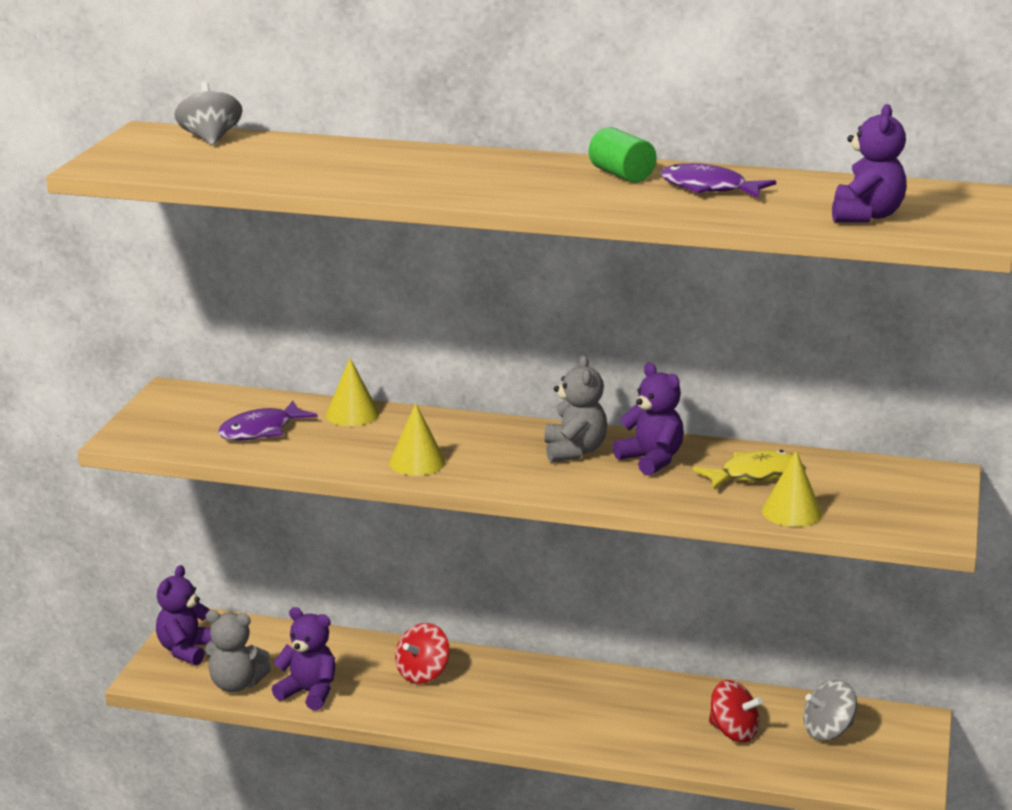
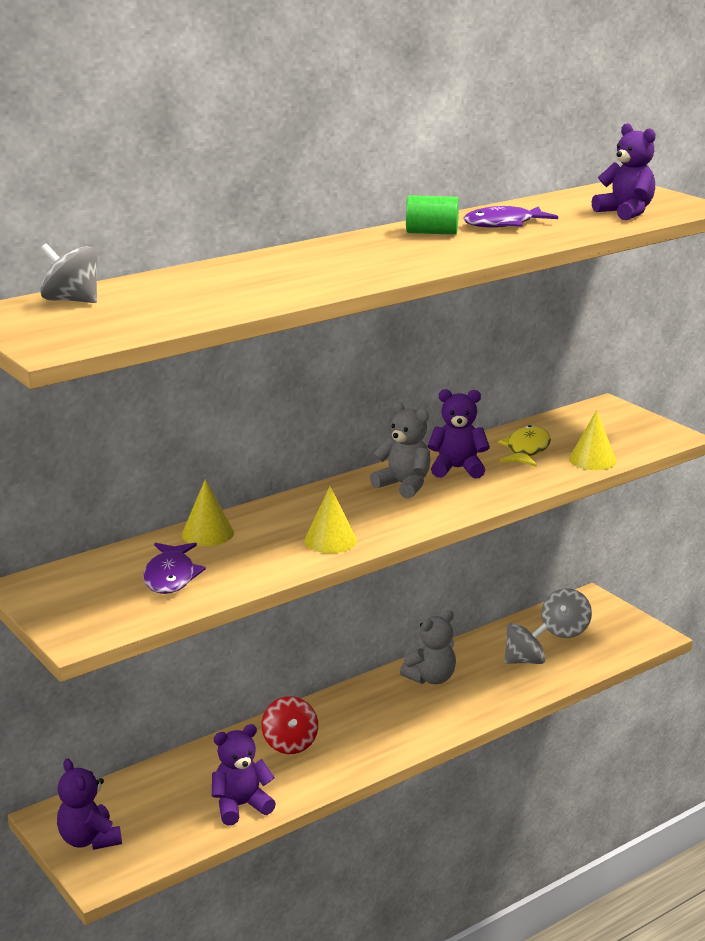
camera: 50 degrees left, 0 degrees up
grey teddy bear [205,610,271,692] -> grey teddy bear moved to [400,610,456,684]
red spinning top [709,680,763,743] -> grey spinning top [504,623,548,664]

